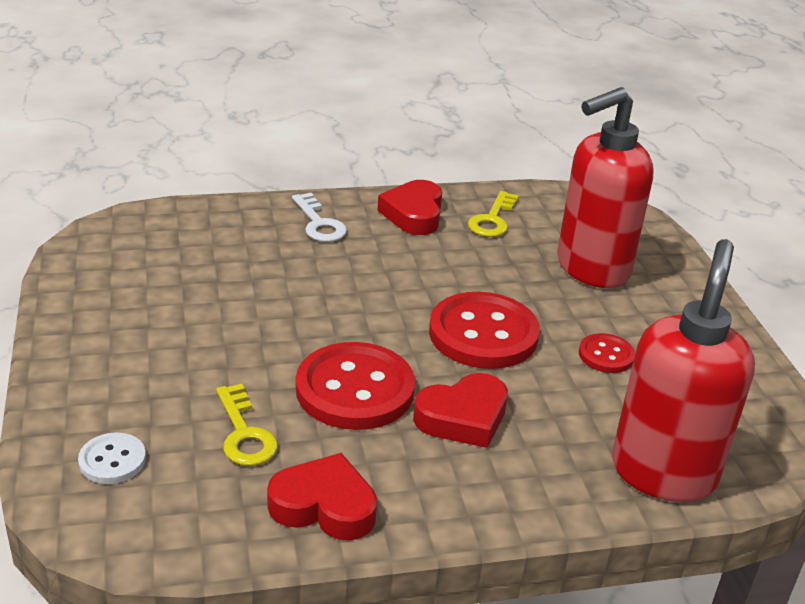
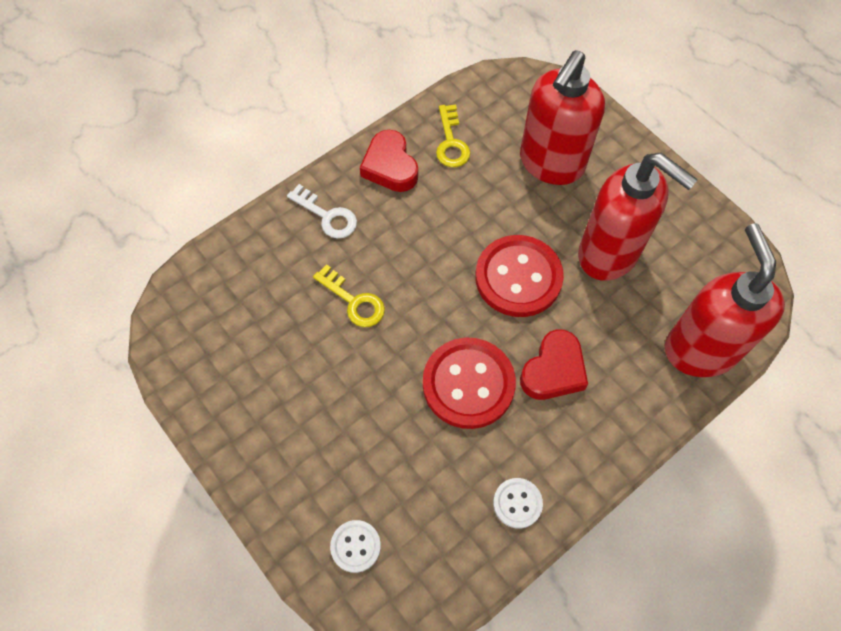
camera: 25 degrees left, 30 degrees up
yellow key [216,384,278,466] -> yellow key moved to [313,264,385,327]
red heart [267,453,377,540] -> white button [493,478,543,529]
red button [579,333,635,373] -> red soap dispenser [578,153,698,281]

